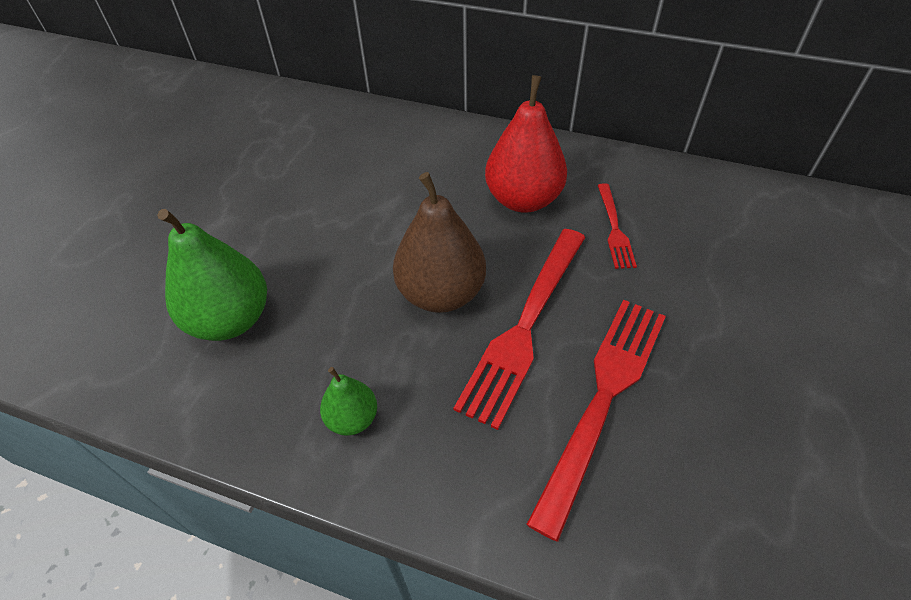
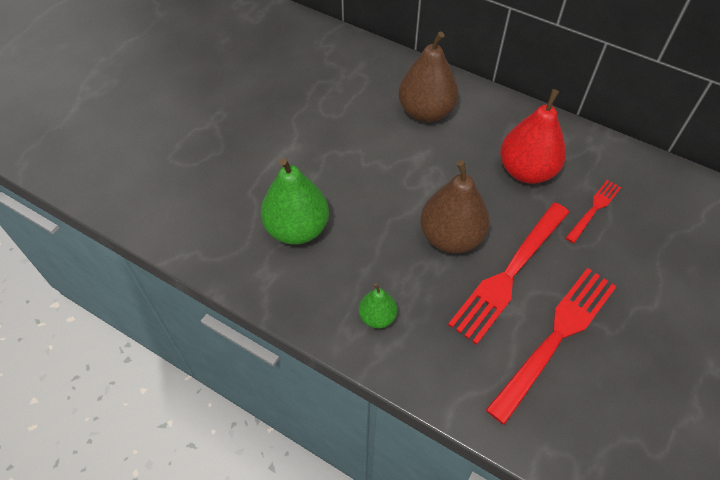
camera: 10 degrees right, 5 degrees up
red fork [597,183,637,269] -> red fork turned 150 degrees counterclockwise [566,180,621,243]
none -> brown pear [398,32,459,122]

